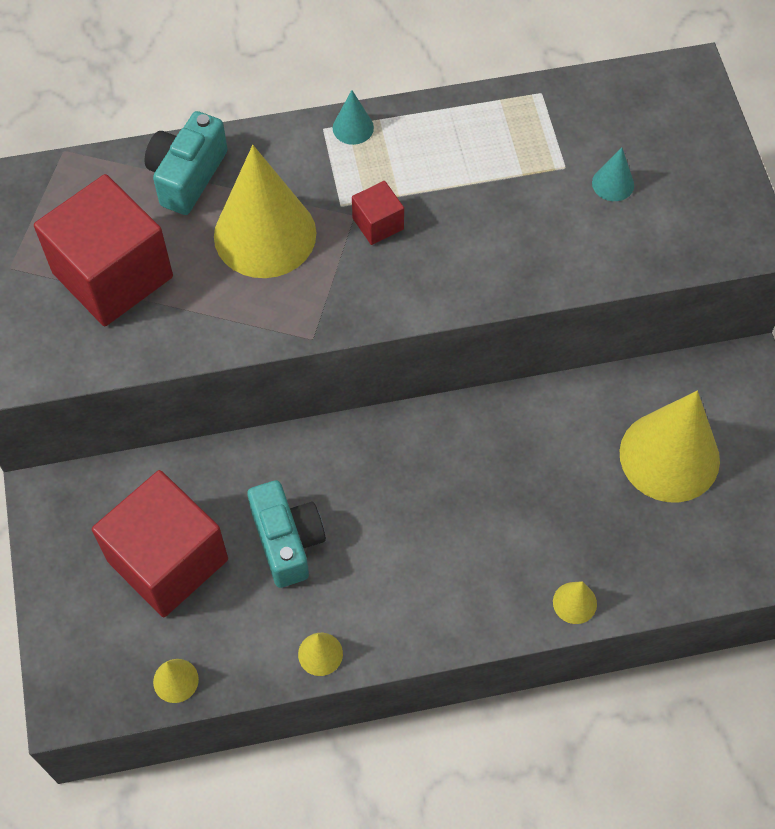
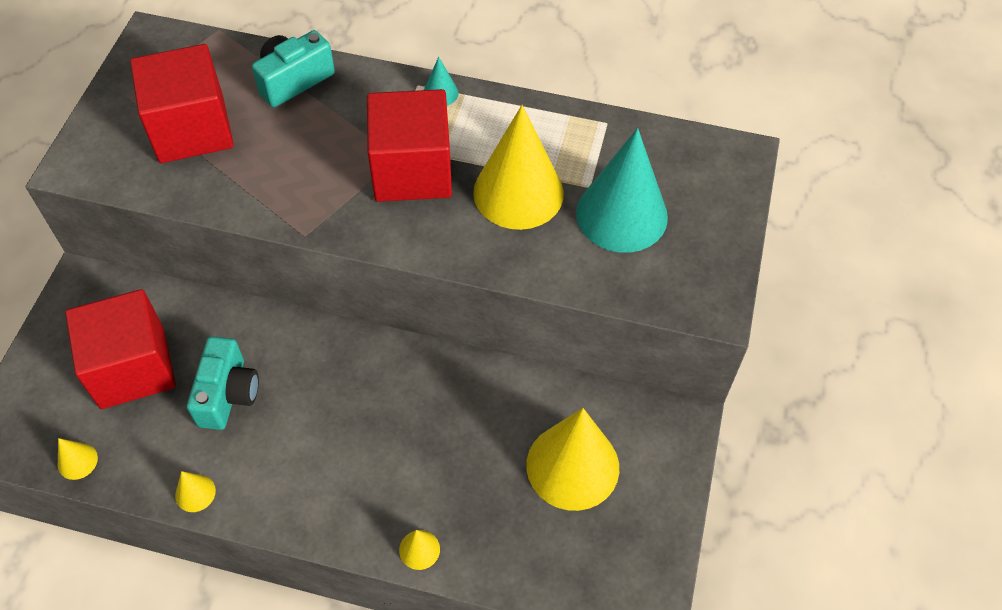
camera: 25 degrees right, 5 degrees down
yellow cone [214,145,316,278] -> yellow cone moved to [473,105,564,230]
red cube [352,181,404,245] -> red cube [367,89,452,202], size x2.25
turquoise cone [592,147,634,201] -> turquoise cone [576,128,668,253], size x2.38

